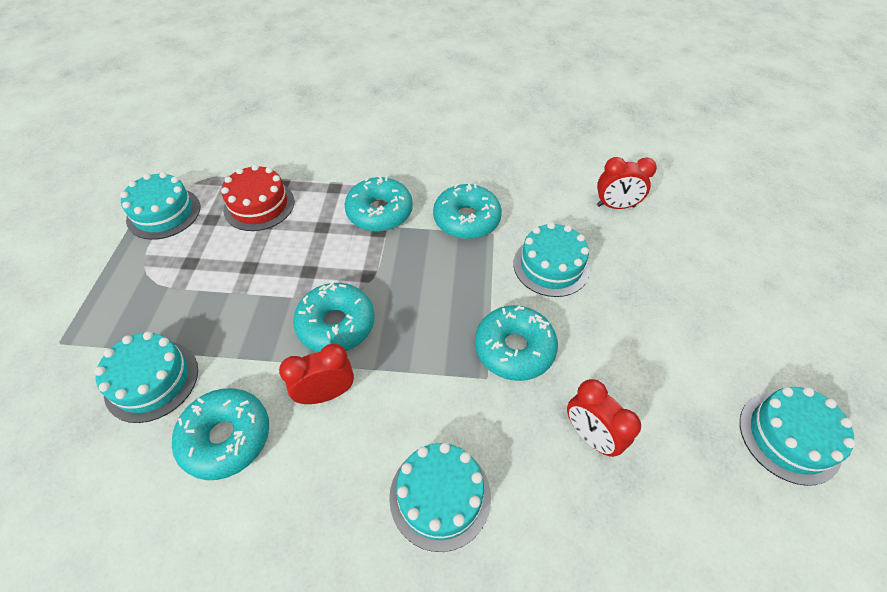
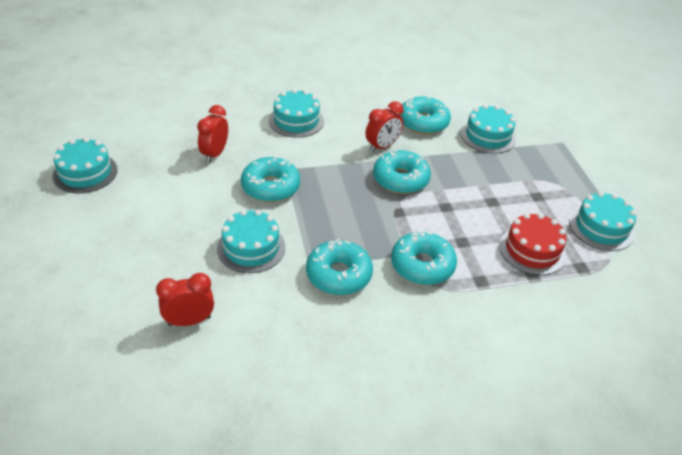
camera: 160 degrees right, 10 degrees down
red clock [567,379,641,457] -> red clock turned 105 degrees counterclockwise [197,105,228,163]

